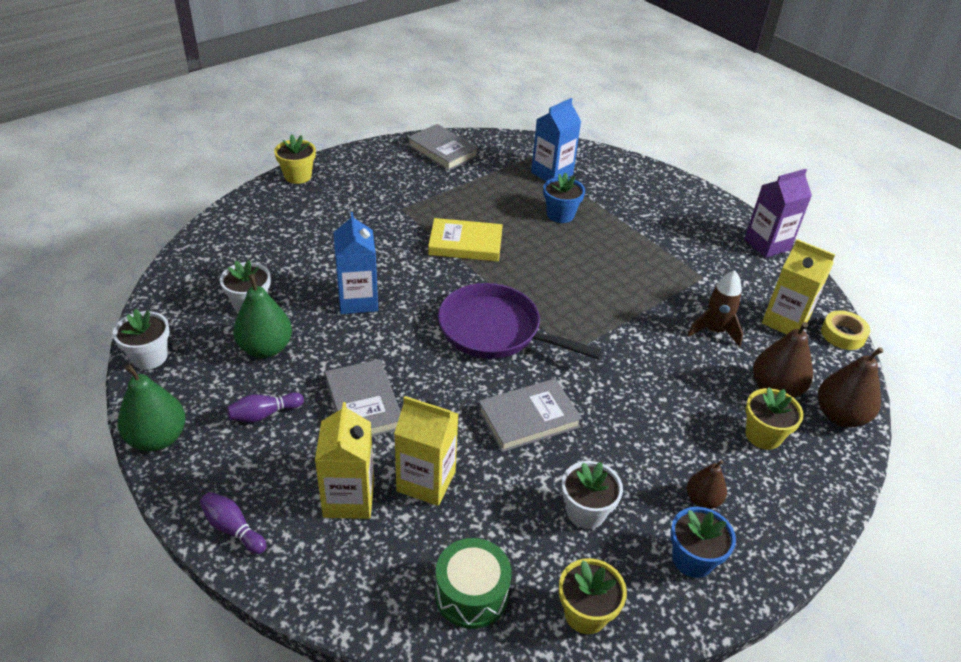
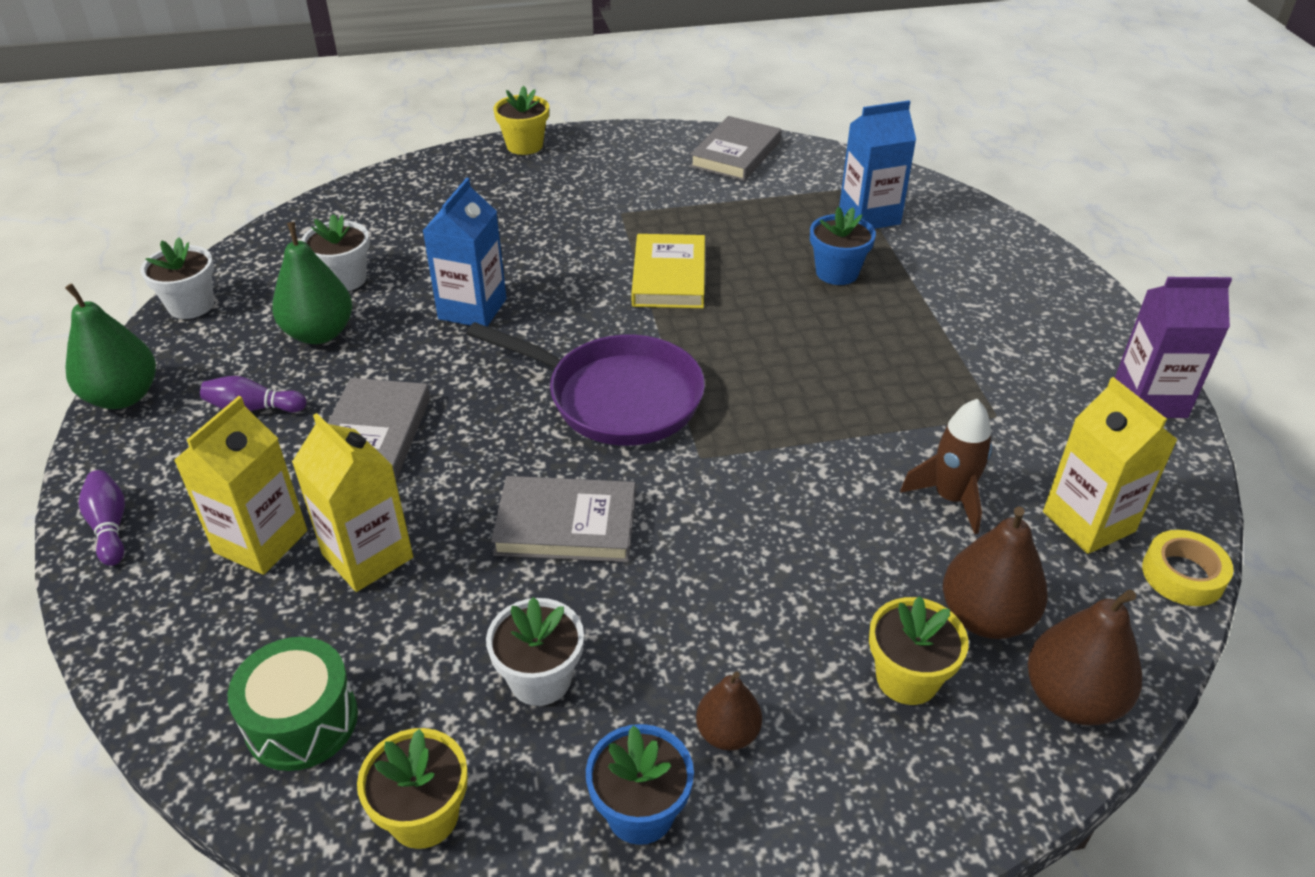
camera: 30 degrees right, 0 degrees up
grey book [407,124,479,171] -> grey book turned 45 degrees clockwise [690,116,782,181]
yellow book [428,218,503,262] -> yellow book turned 60 degrees clockwise [631,234,705,308]
purple pan [438,283,603,360] -> purple pan turned 150 degrees clockwise [466,322,705,446]

